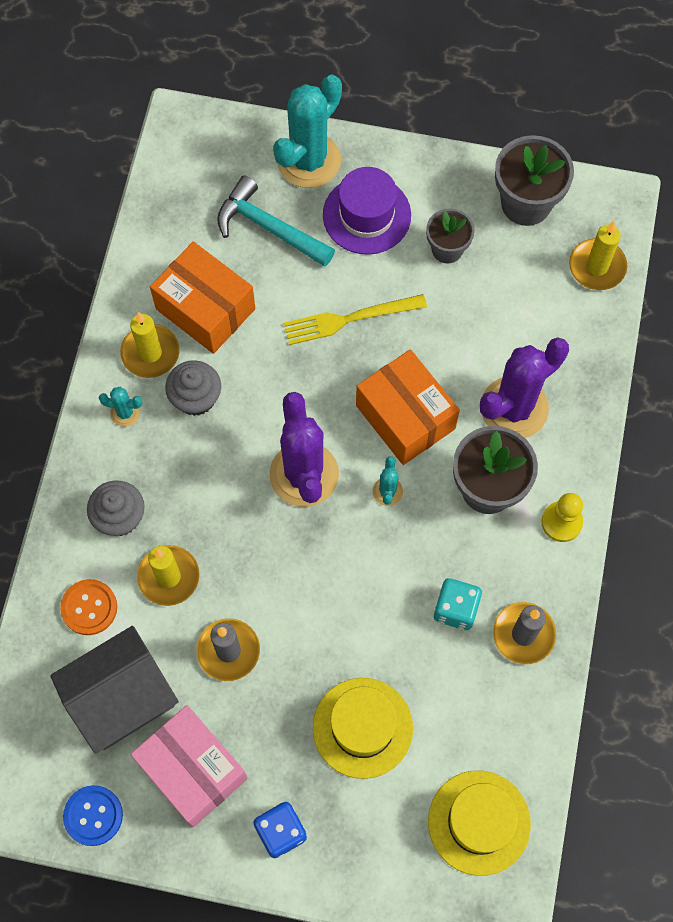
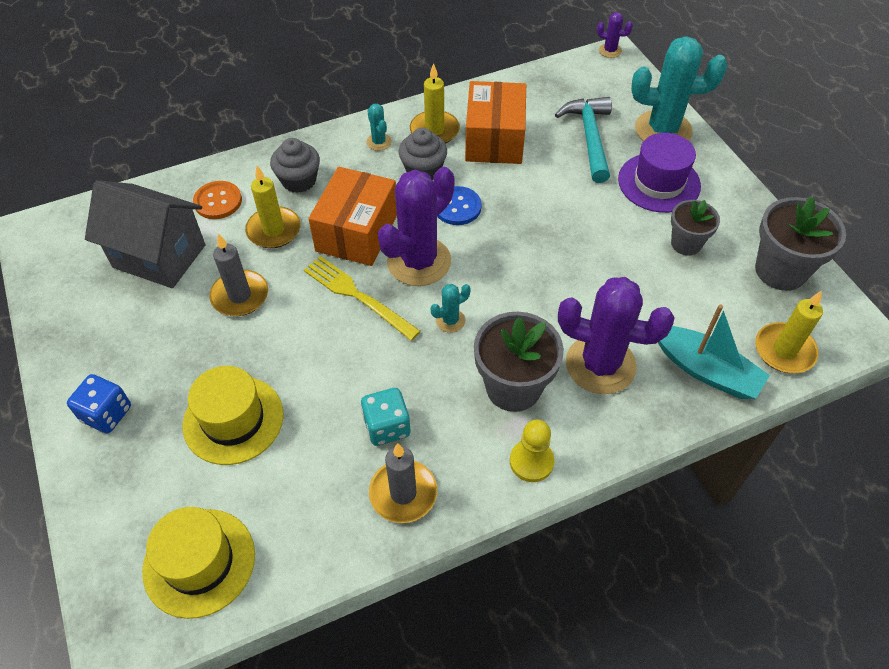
camera: 55 degrees right, 15 degrees down
blue button [63,785,123,846] -> blue button moved to [437,186,482,225]
pink box [131,705,248,827] -> none
yellow fork [284,294,427,345] -> yellow fork moved to [304,256,421,341]
orange box [356,349,460,465] -> orange box moved to [308,167,397,266]
none -> purple cactus [597,12,633,58]
none -> turquoise boat [658,304,770,399]

